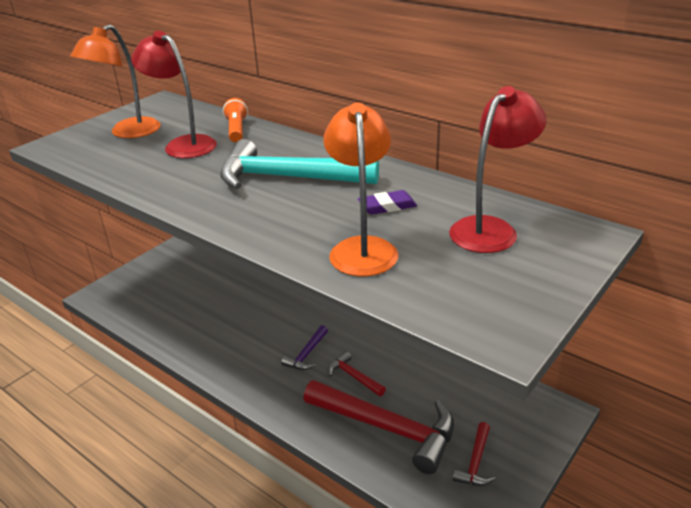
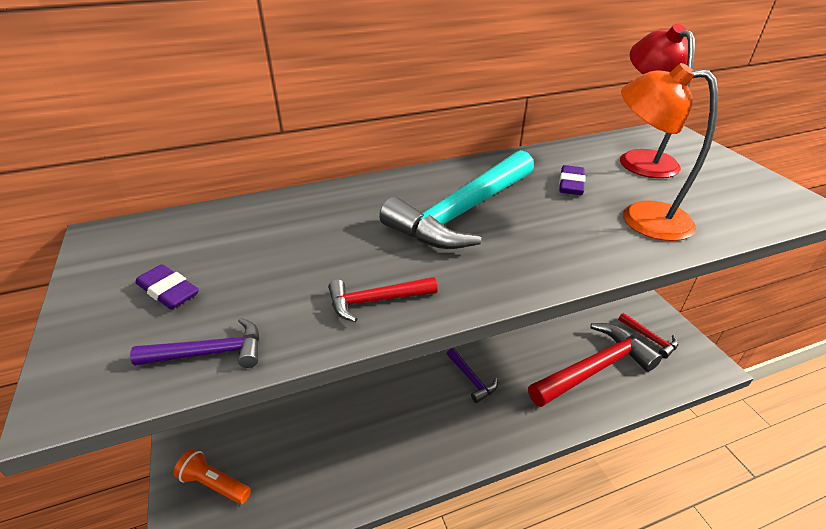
camera: 60 degrees left, 5 degrees up
orange lamp [70,24,161,138] -> purple eraser [135,264,199,310]
red lamp [131,31,217,158] -> none
orange flashlight [223,98,248,142] -> orange flashlight moved to [174,449,251,504]
red hammer [328,351,386,396] -> red hammer moved to [328,277,438,322]
none -> purple hammer [130,318,260,368]

